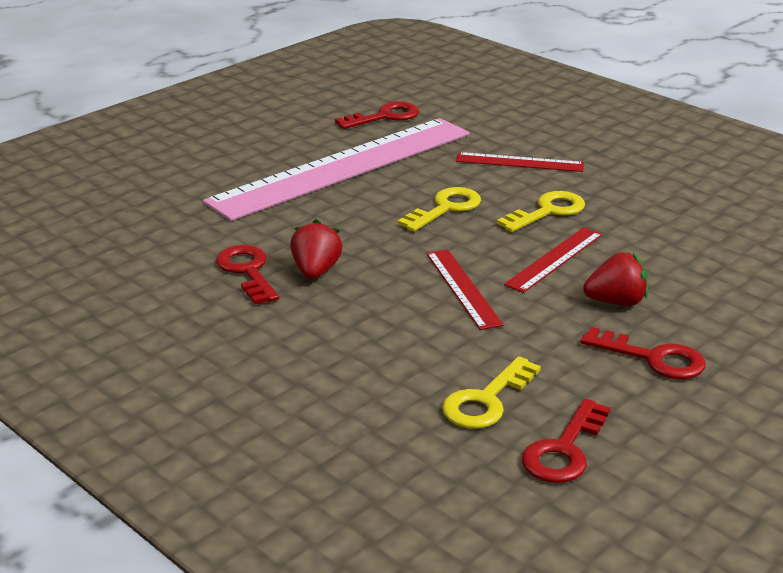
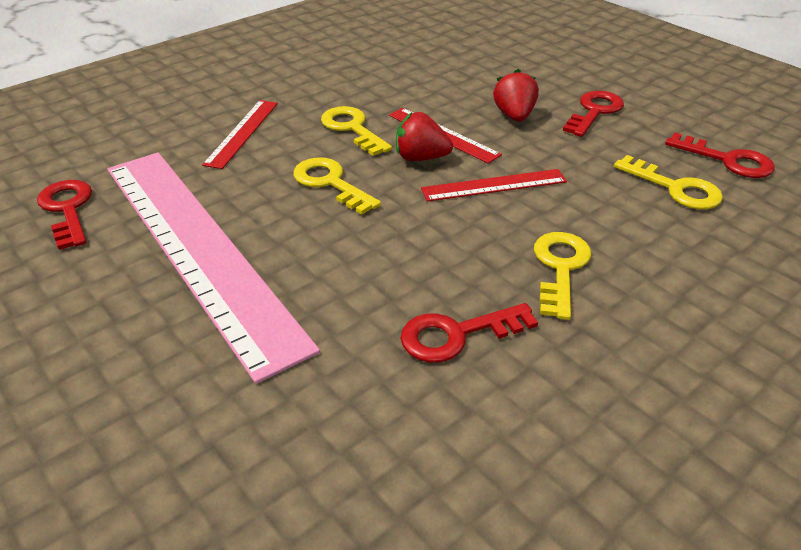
camera: 85 degrees left, 10 degrees up
red strawberry [290,220,343,279] -> red strawberry moved to [396,112,453,161]
none -> yellow key [534,232,591,320]

